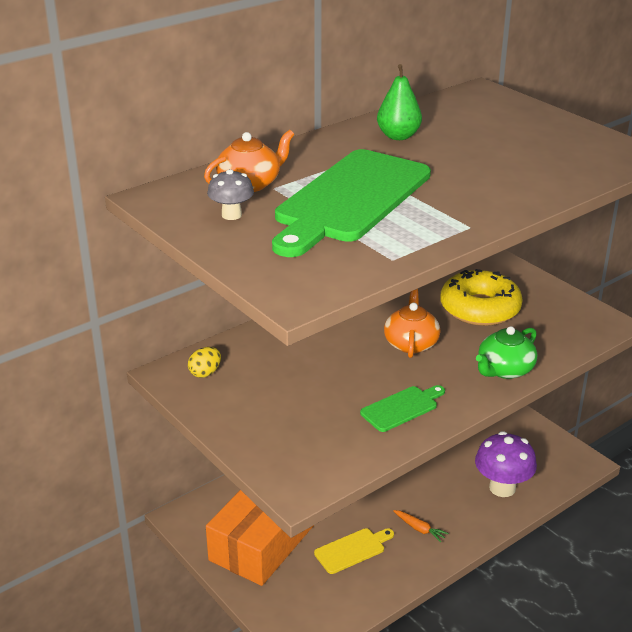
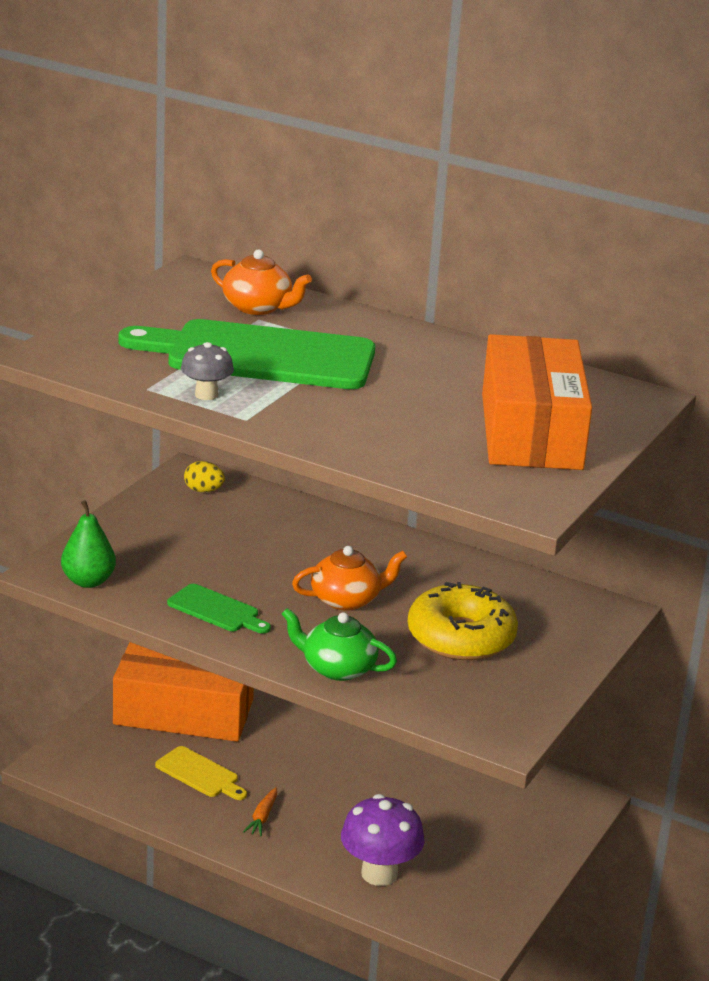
camera: 65 degrees right, 5 degrees down
grey mushroom [207,169,254,220] -> grey mushroom moved to [181,342,234,400]
green pear [377,64,422,140] -> green pear moved to [61,500,116,588]
none -> orange box [482,334,592,470]

